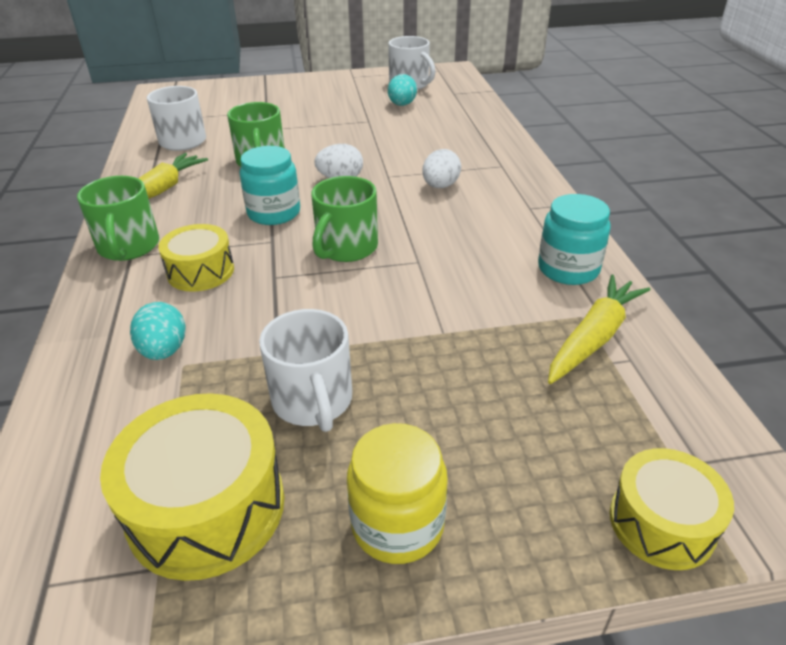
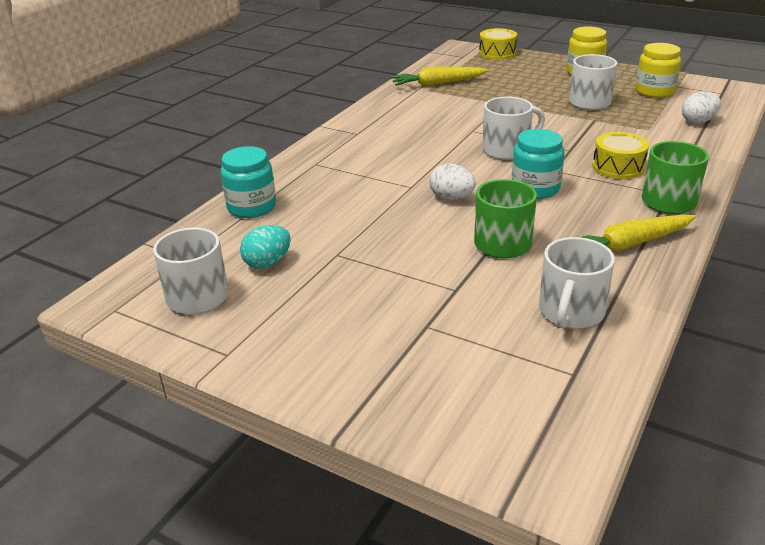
camera: 140 degrees left, 5 degrees down
yellow drum [100,393,285,581] -> yellow jar [635,43,681,98]
turquoise egg [130,302,186,360] -> none
green mug [311,176,378,262] -> white mug [482,97,545,160]
white egg [422,149,461,188] -> white egg moved to [682,91,721,124]
turquoise jar [538,194,611,285] -> turquoise jar moved to [221,146,276,218]

